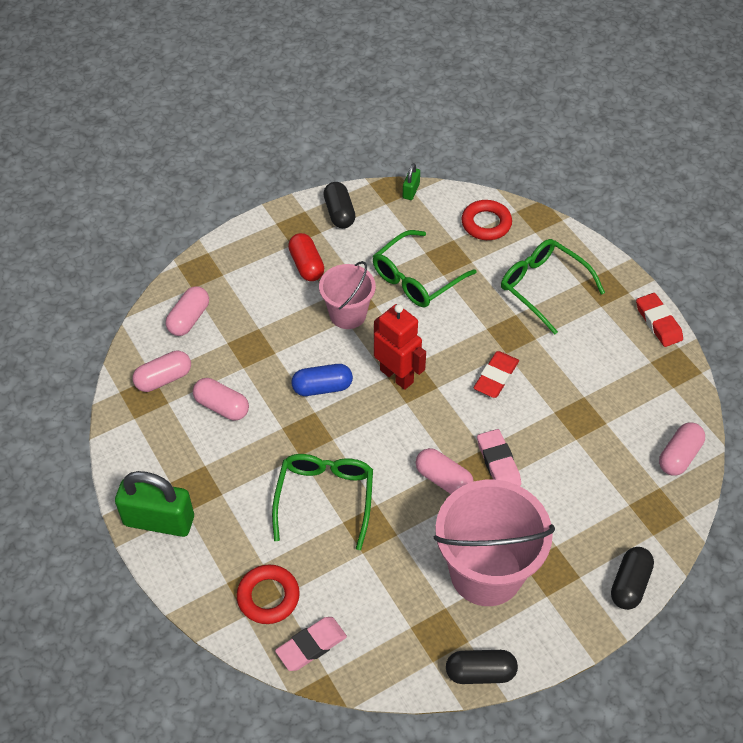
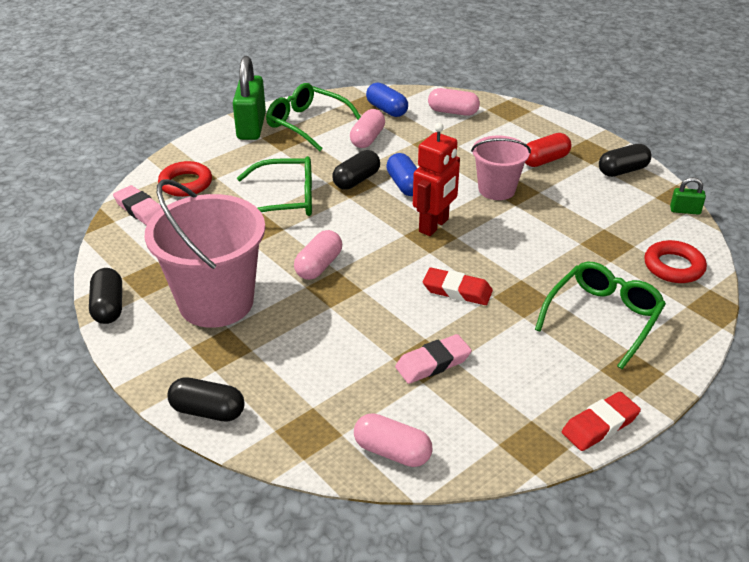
camera: 80 degrees right, 15 degrees down
pink capsule [133,351,191,392] -> blue capsule [366,83,408,117]
green glasses [373,230,476,307] -> green glasses moved to [266,83,361,151]
pink eraser [477,429,521,486] -> pink eraser moved to [395,334,472,384]
none -> black capsule [332,150,380,190]

